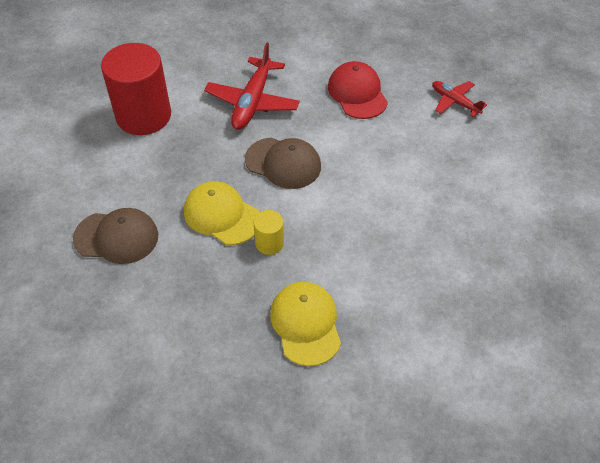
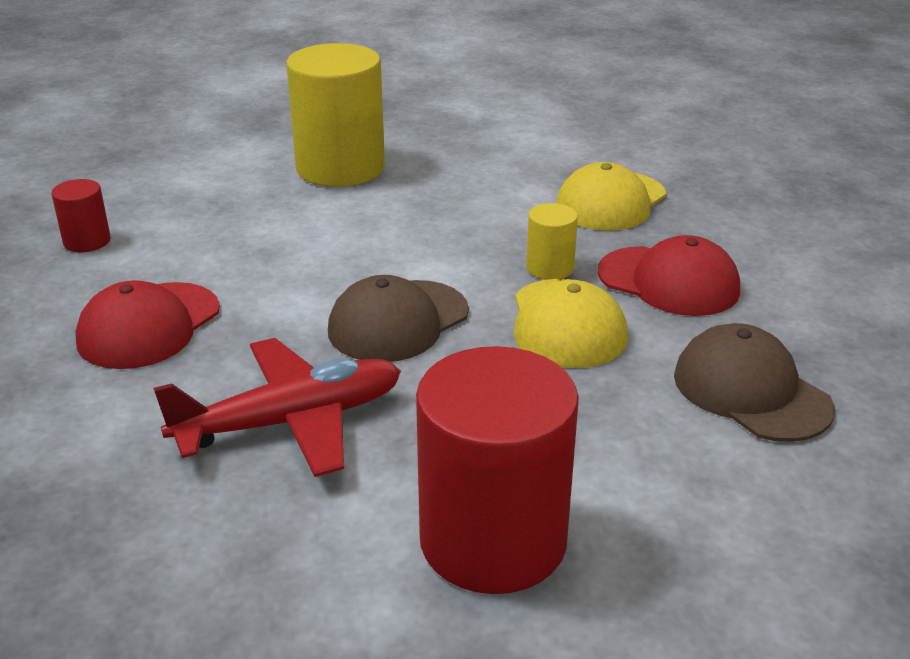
camera: 130 degrees left, 20 degrees down
brown cap [245,138,321,189] -> brown cap turned 120 degrees counterclockwise [328,275,469,362]
red plane [432,81,487,117] -> red cylinder [51,179,111,252]
none -> yellow cylinder [286,43,385,187]
none -> red cap [598,235,740,316]

